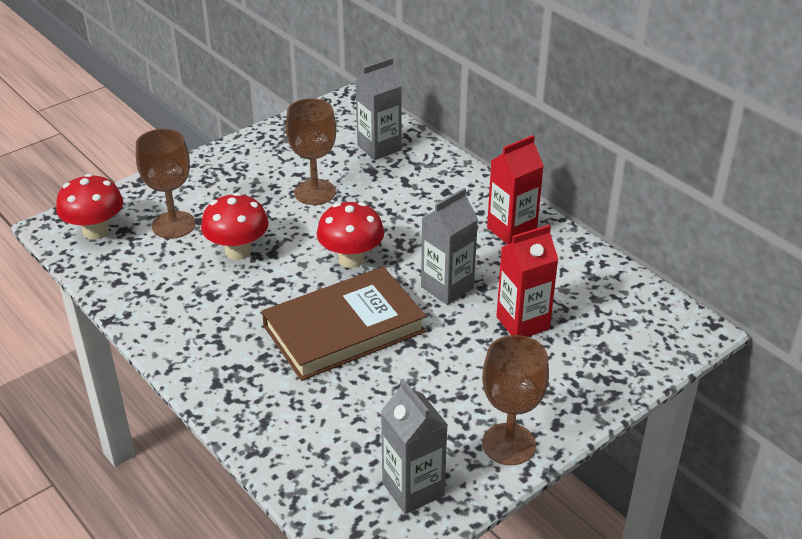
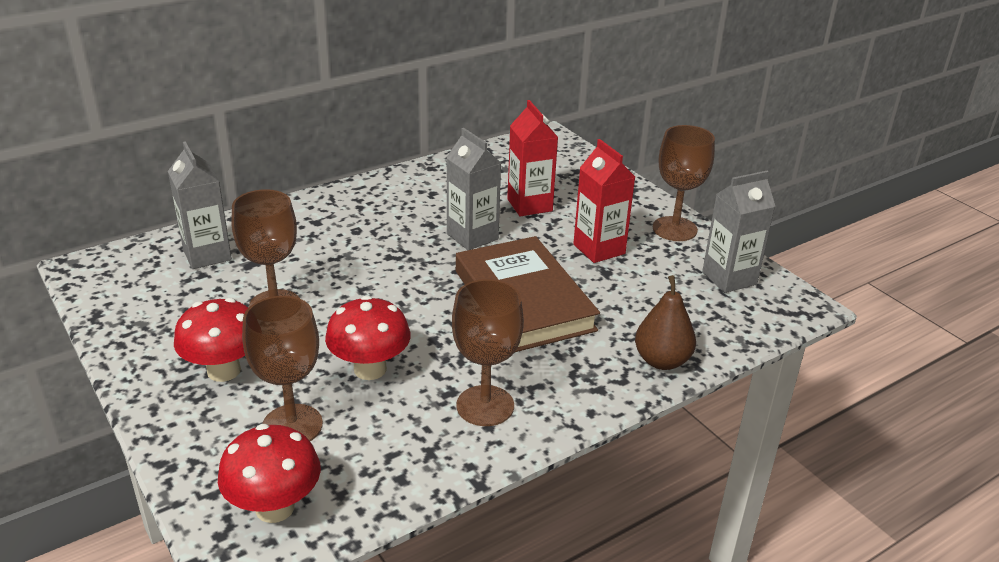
camera: 85 degrees left, 5 degrees down
red mushroom [317,202,384,268] -> red mushroom moved to [174,298,248,382]
red carton [487,135,544,245] -> red carton moved to [573,139,635,263]
none -> brown goblet [452,279,524,426]
none -> brown pear [635,275,696,370]

